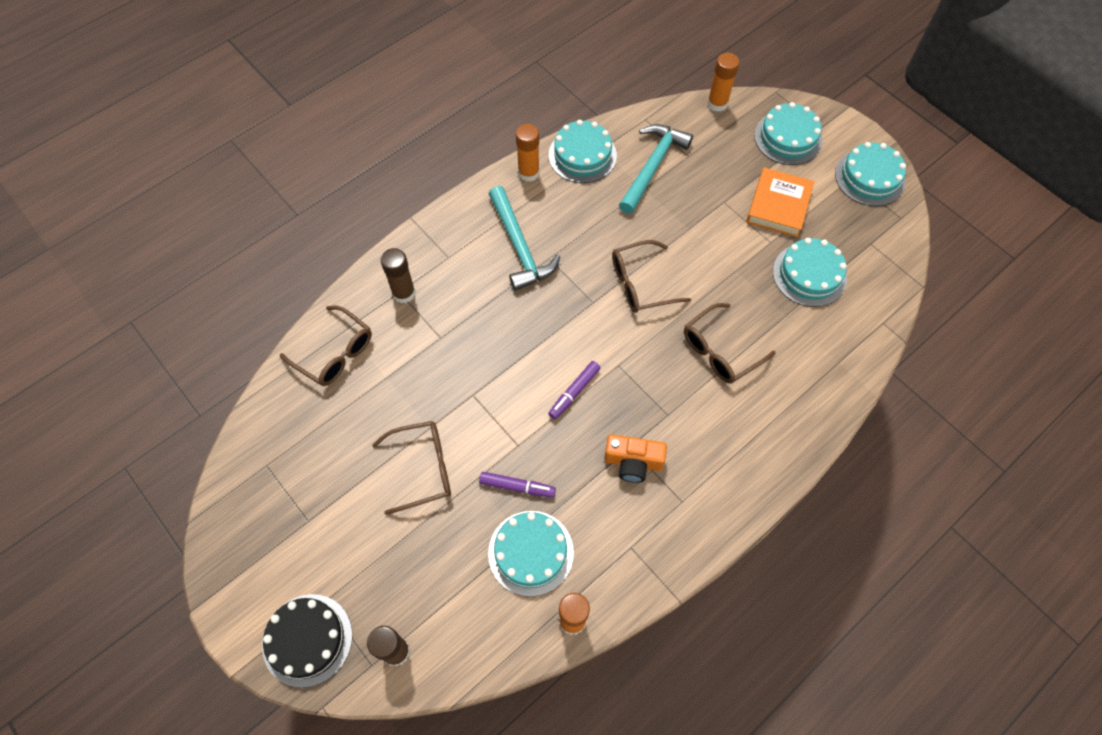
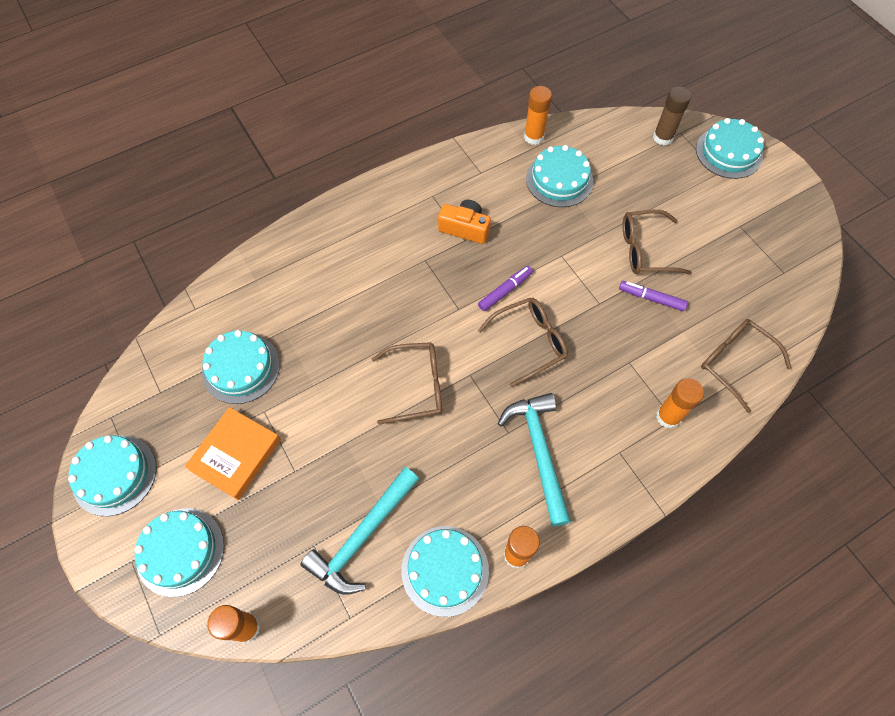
camera: 170 degrees left, 0 degrees up
black cake [262,594,352,688] -> turquoise cake [696,118,764,179]
brown glue stick [381,248,416,303] -> orange glue stick [656,378,704,429]
purple marker [479,472,556,498] -> purple marker moved to [619,281,688,311]
brown glasses [684,303,776,384] -> brown glasses moved to [478,298,568,387]

